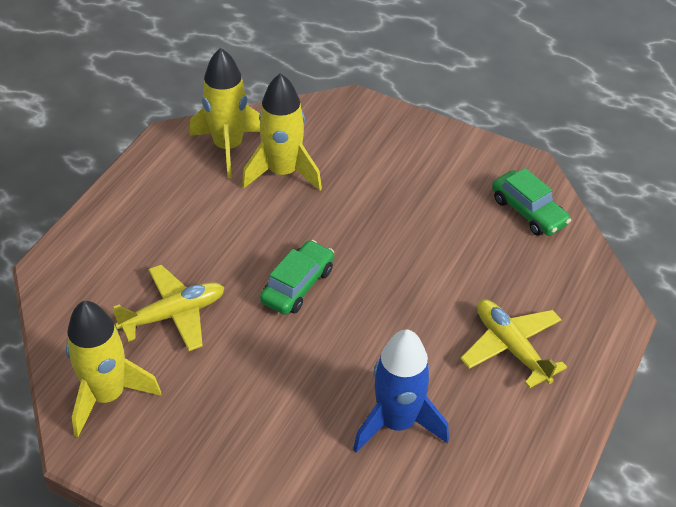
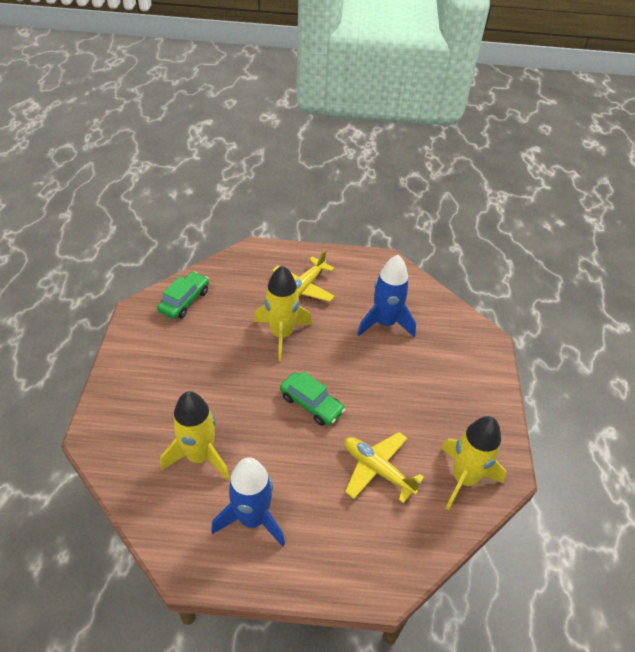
camera: 115 degrees left, 0 degrees up
yellow rocket [190,48,260,178] -> yellow rocket moved to [254,265,312,361]
green car [260,240,334,315] -> green car turned 150 degrees counterclockwise [280,371,346,426]
none -> blue rocket [211,457,285,547]

